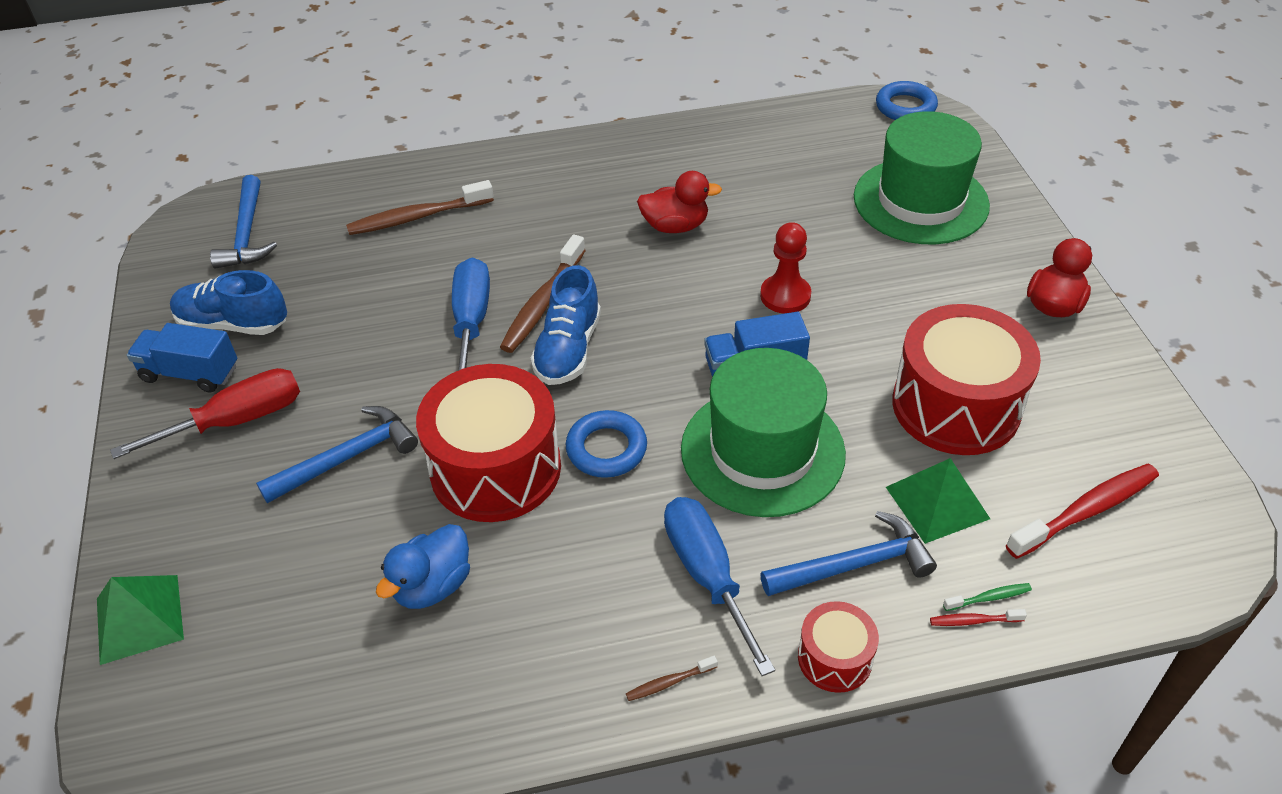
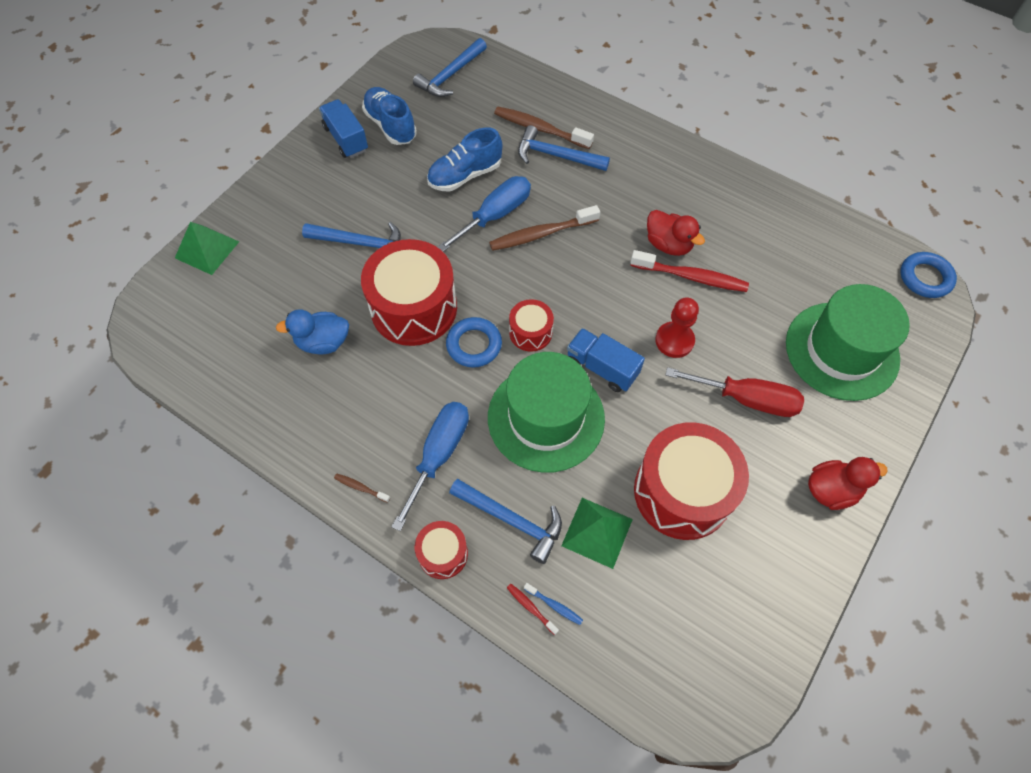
camera: 45 degrees right, 15 degrees up
red screwdriver [110,368,300,459] -> red screwdriver moved to [666,367,804,417]
blue shoe [530,265,601,385] -> blue shoe moved to [427,128,502,192]
green toothbrush [943,583,1032,611] -> blue toothbrush [524,583,583,625]
red toothbrush [1006,464,1159,559] -> red toothbrush moved to [630,250,749,292]
none -> red drum [509,299,554,352]
none -> blue hammer [518,125,610,171]

